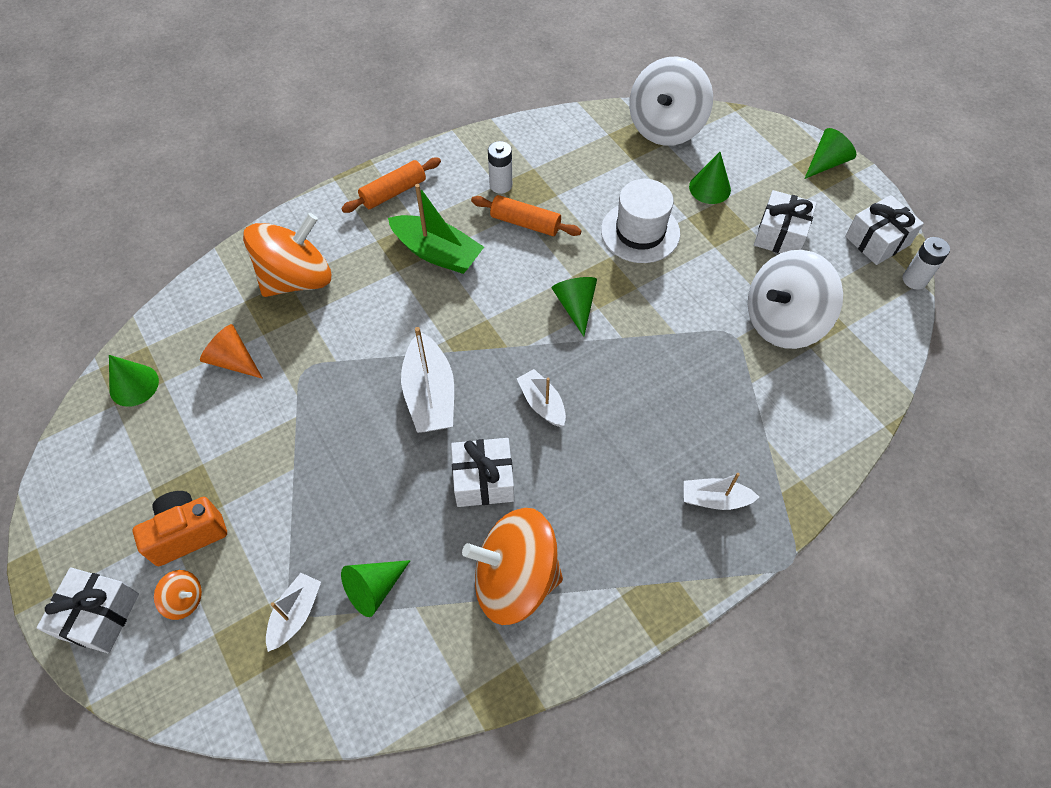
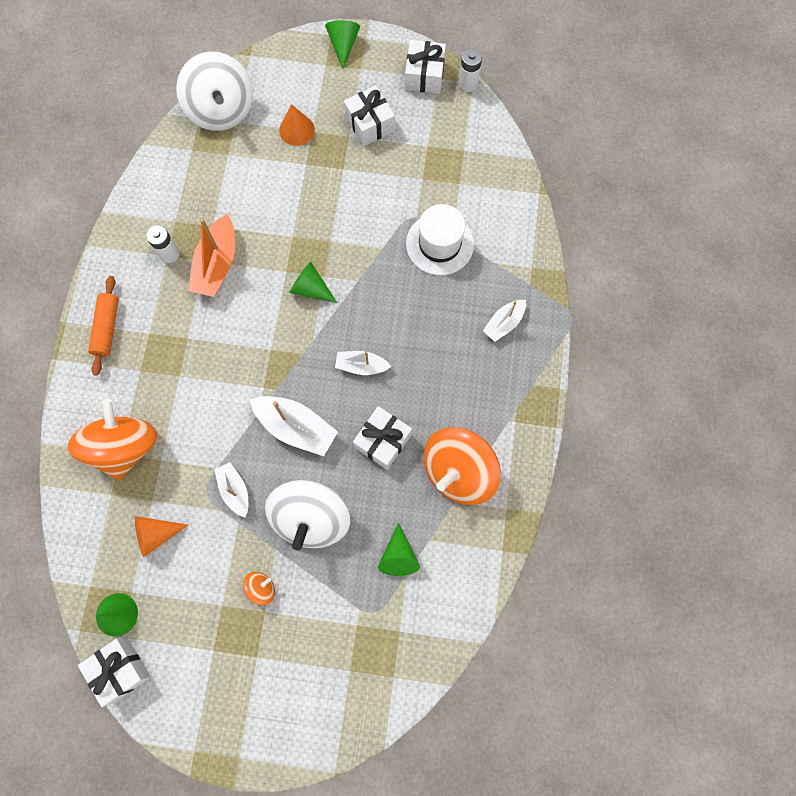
camera: 50 degrees left, 15 degrees up
white gift [37,568,139,653] -> white gift moved to [78,637,150,707]
orange camera [132,491,227,566] -> none
orange spinning top [154,570,202,620] -> orange spinning top moved to [243,572,275,605]
white boat [266,573,321,652] -> white boat moved to [214,462,248,517]
green boat [388,184,484,274] -> none
orange rolling pin [471,195,582,236] -> orange boat [188,215,235,297]
white hat [601,179,680,263] -> white hat moved to [406,204,474,275]
green cone [689,152,731,204] -> orange cone [279,104,315,146]
white spinning top [748,250,843,349] -> white spinning top moved to [265,480,350,551]

